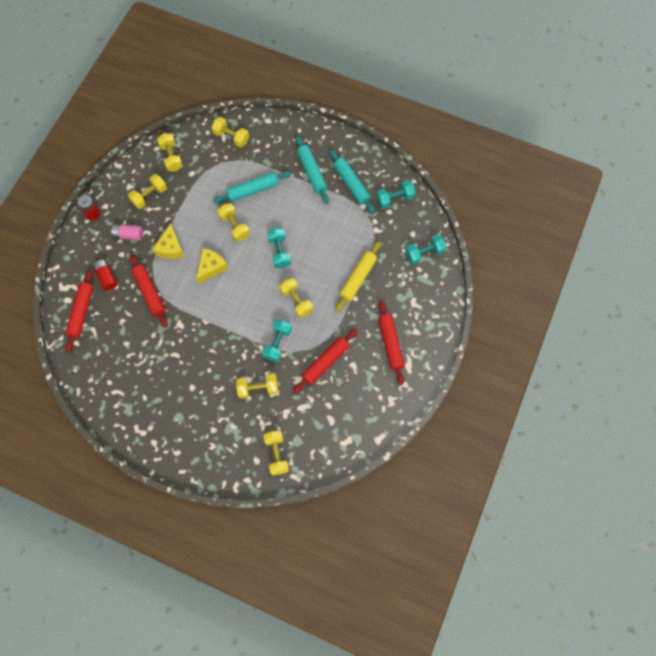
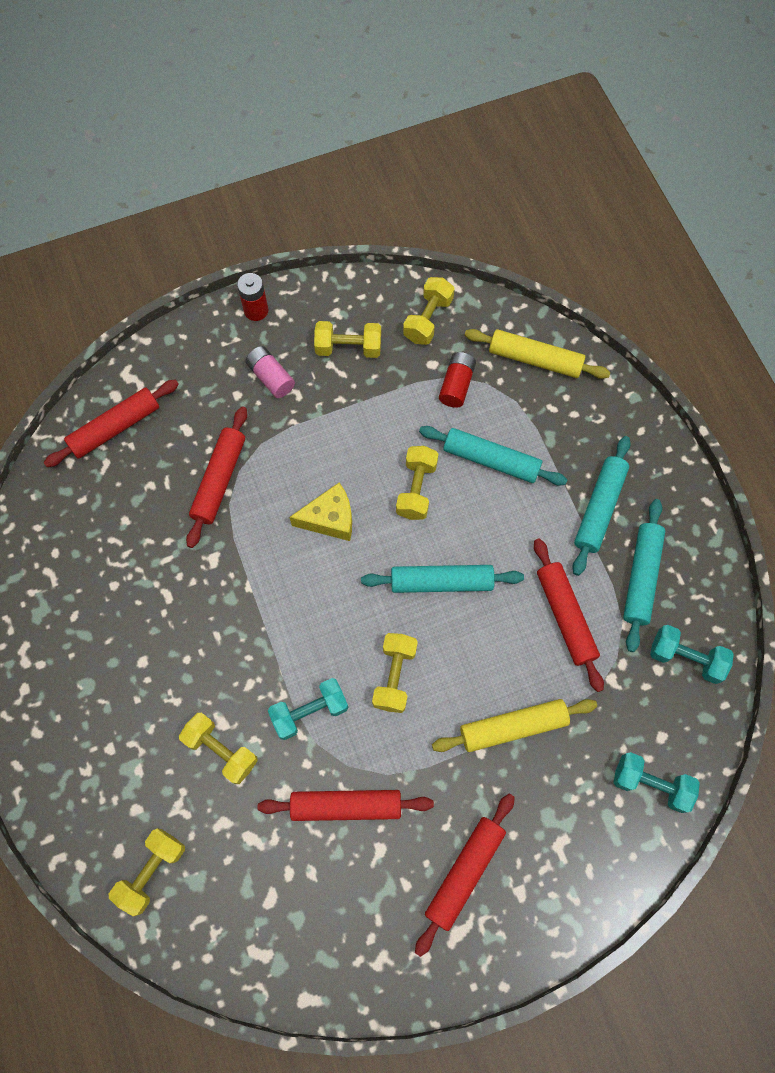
camera: 45 degrees right, 0 degrees up
red battery [93,260,117,291] -> red battery moved to [439,352,476,408]
yellow cheese [152,223,184,259] -> none
yellow dumbbell [211,117,249,147] -> yellow rolling pin [465,329,610,379]
turquoise dumbbell [267,228,291,268] -> turquoise rolling pin [361,565,524,593]
none -> red rolling pin [534,538,604,692]

